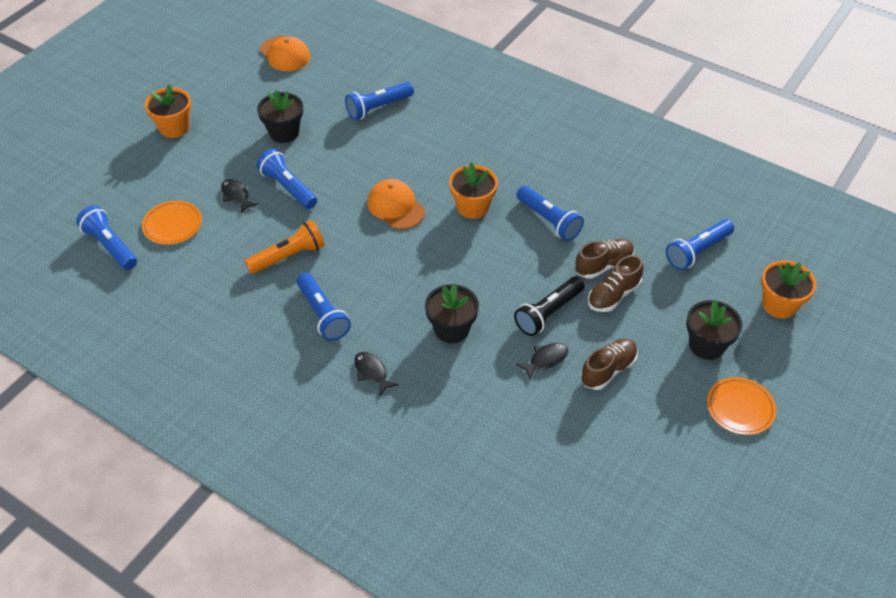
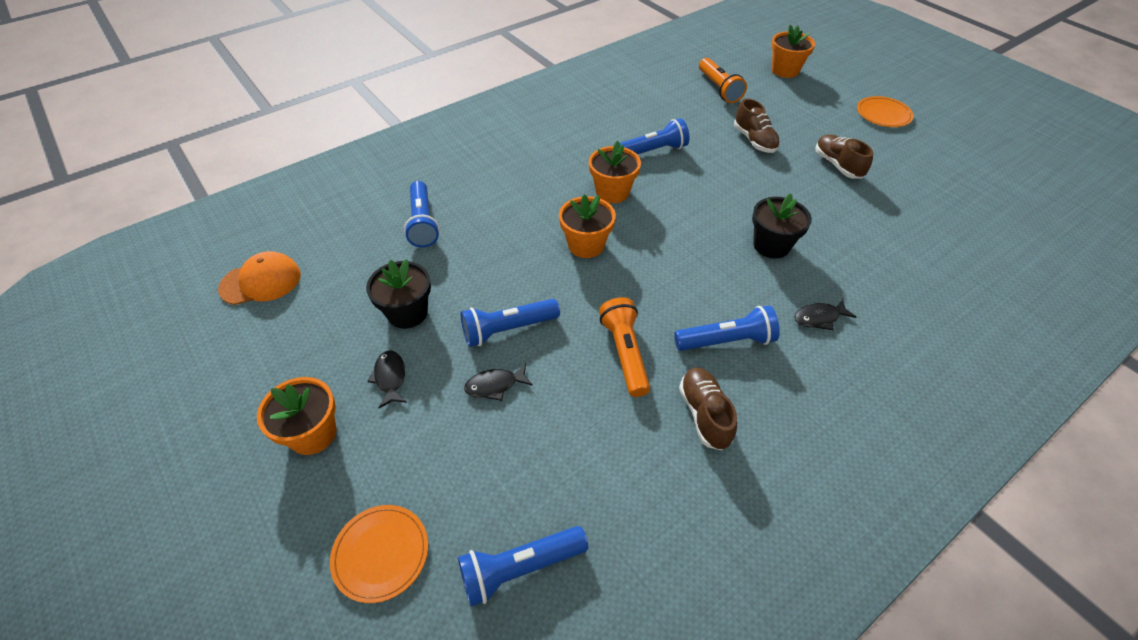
camera: 70 degrees left, 0 degrees up
orange plate [142,201,202,244] -> orange plate moved to [330,505,428,603]
orange cap [367,179,425,229] -> orange flower pot [559,194,616,258]
black flashlight [514,276,585,336] -> none
black fish [516,343,568,379] -> black fish moved to [367,351,407,408]
brown shoe [575,239,634,279] -> brown shoe moved to [679,367,737,450]
blue flashlight [666,219,734,270] -> orange flashlight [699,58,747,103]
black flower pot [686,300,743,360] -> none

